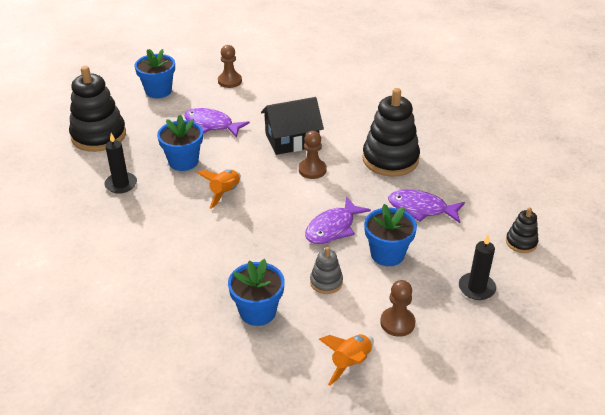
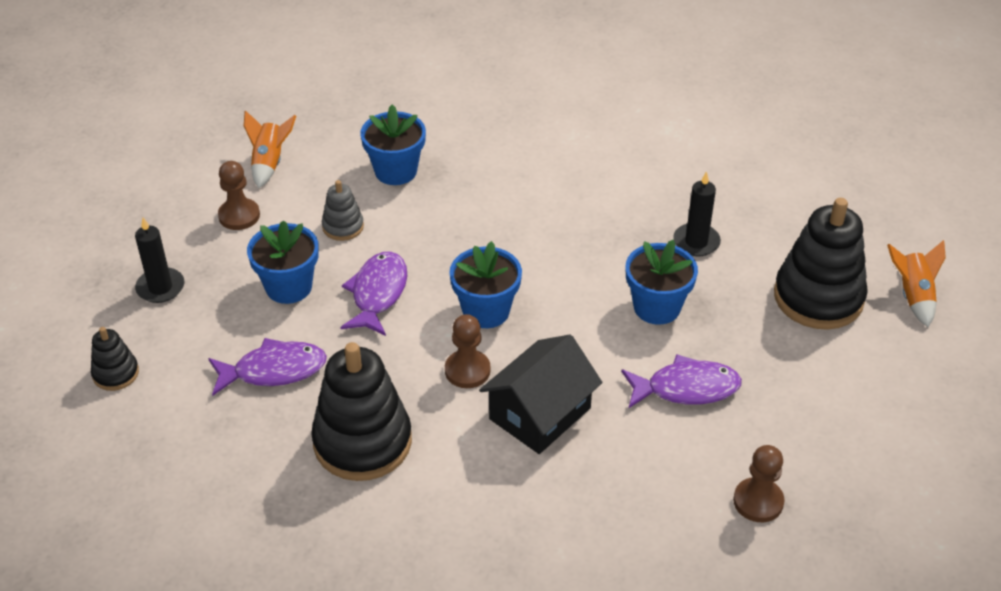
camera: 150 degrees right, 5 degrees up
blue flower pot [135,49,175,98] -> blue flower pot moved to [449,241,522,328]
orange rocket [197,170,241,209] -> orange rocket moved to [887,240,946,327]

